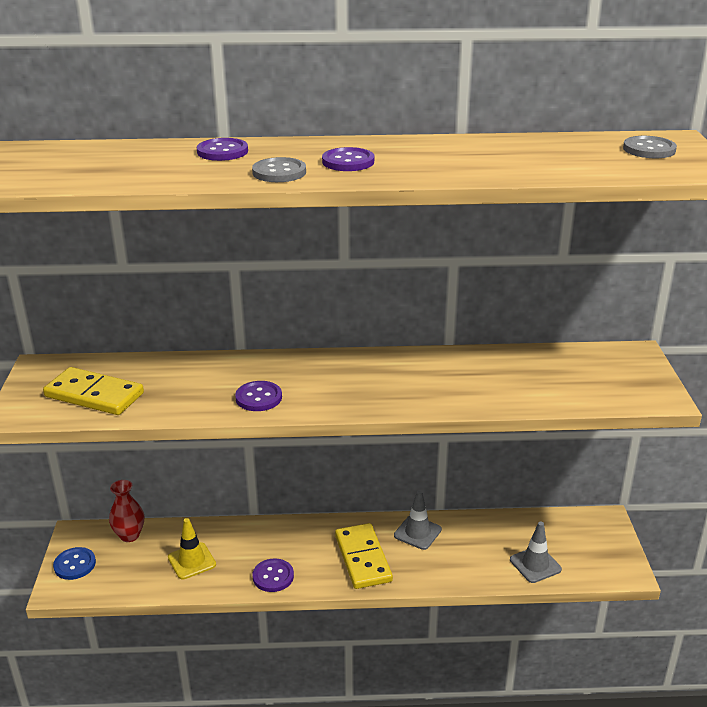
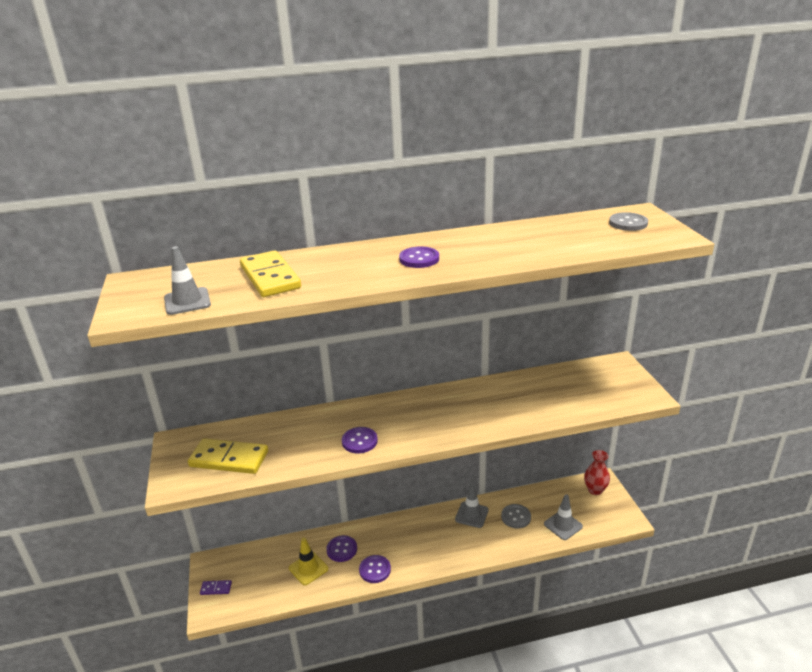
camera: 10 degrees left, 0 degrees up
blue button [53,547,96,580] -> purple domino [200,580,232,595]
red vase [109,480,144,542] -> red vase moved to [584,450,610,495]
purple button [197,138,248,161] -> purple button moved to [326,535,357,562]
grey button [252,157,306,182] -> grey button moved to [501,504,531,528]
yellow domino [335,523,393,589] -> yellow domino moved to [240,250,301,297]
none -> grey traffic cone [164,246,211,315]

